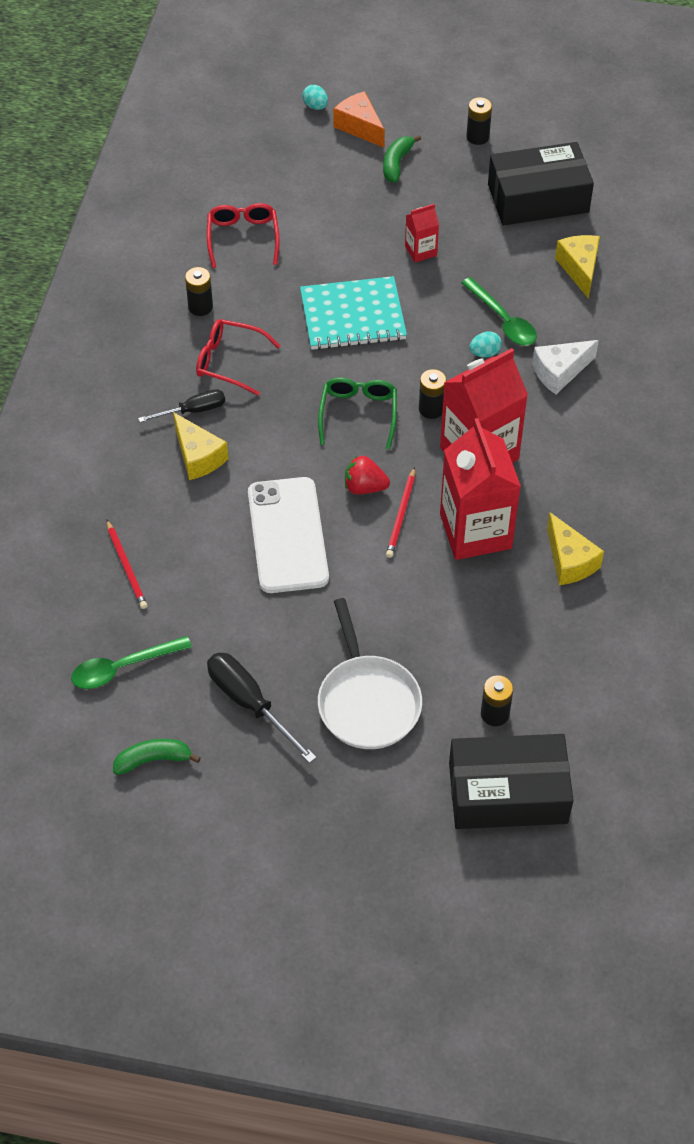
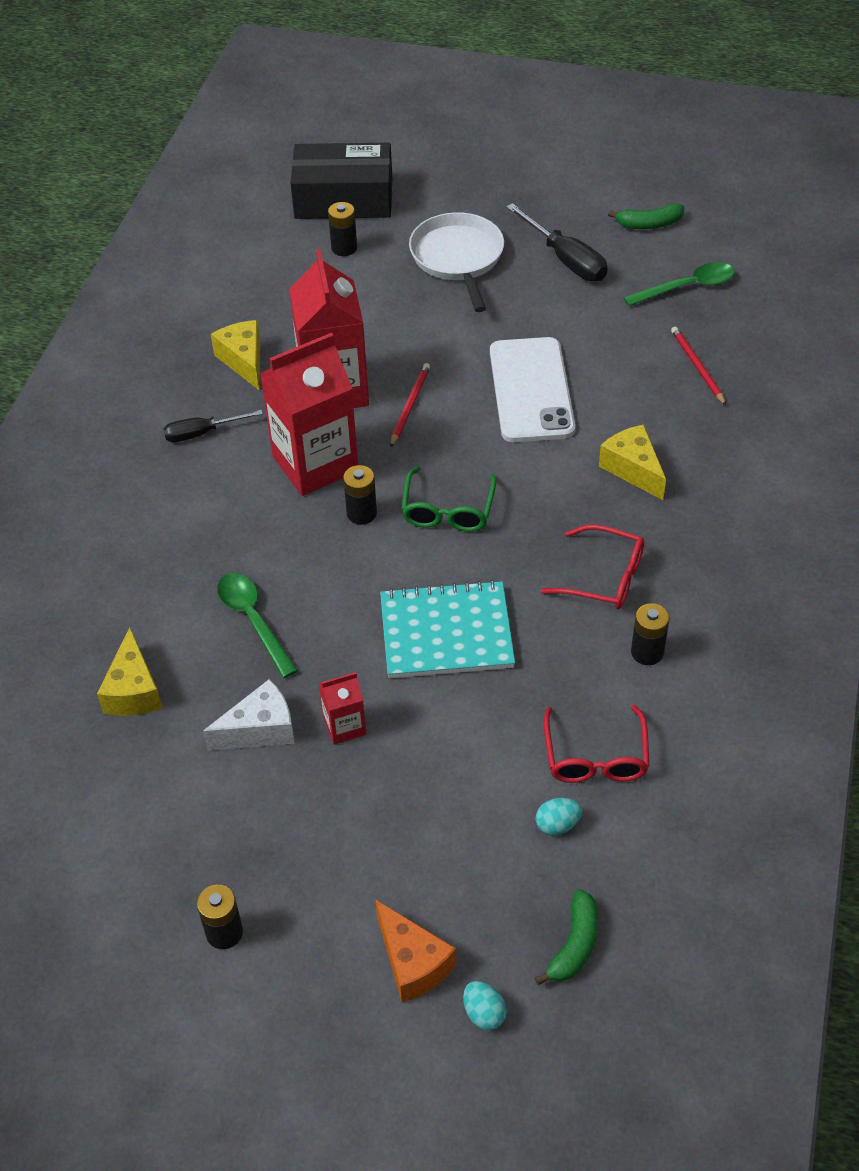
camera: 175 degrees left, 5 degrees down
black screwdriver [138,389,225,422] -> black screwdriver moved to [163,410,263,442]
red strawberry [345,456,390,494] -> none
green banana [383,135,421,183] -> green banana moved to [535,890,598,985]
turquoise egg [469,331,502,357] -> turquoise egg moved to [536,798,582,836]
black box [488,142,594,226] -> none
white cheese [532,340,599,394] -> white cheese moved to [203,679,295,751]

